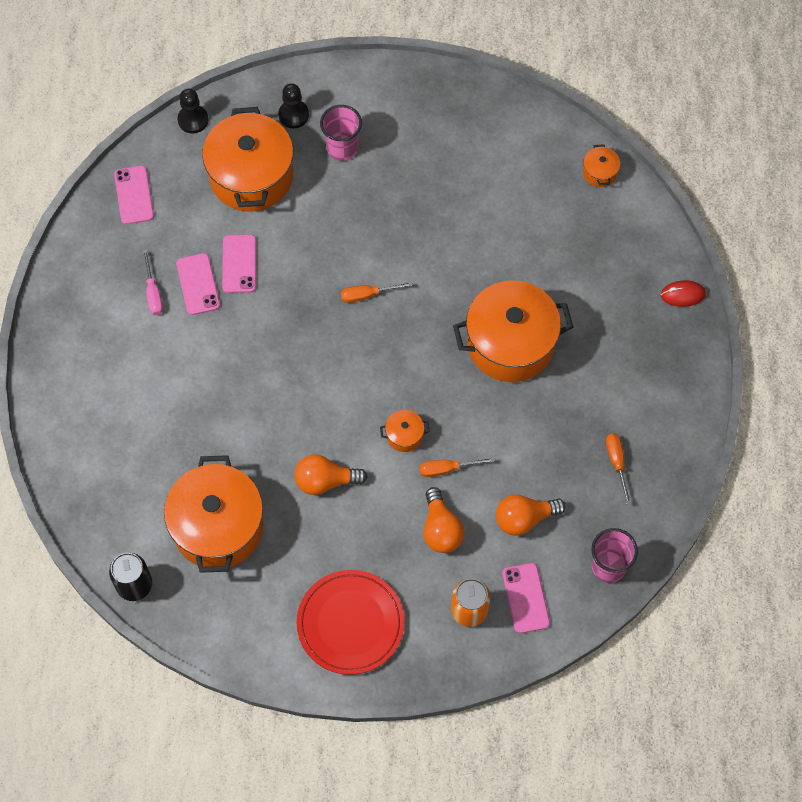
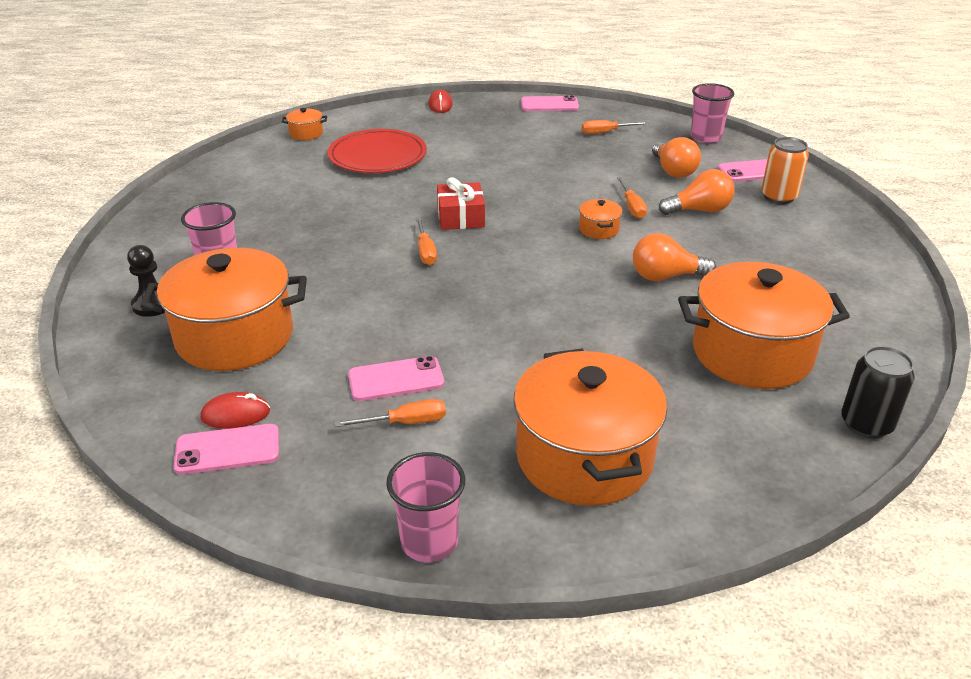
camera: 90 degrees left, 30 degrees down
pink screwdriver [143,250,163,315] -> orange screwdriver [335,399,446,427]
black pawn [178,89,208,133] -> none
pink phone [222,234,256,293] -> pink phone moved to [521,95,579,111]
orange light bulb [294,455,368,495] -> orange light bulb turned 90 degrees clockwise [633,233,716,281]
red plate [297,570,405,675] -> red plate moved to [328,129,427,173]
orange pot [453,280,573,382] -> orange pot moved to [513,349,667,506]
none -> red mouse [200,392,270,429]
none -> pink cup [386,452,465,562]
none -> red gift [437,177,485,230]

